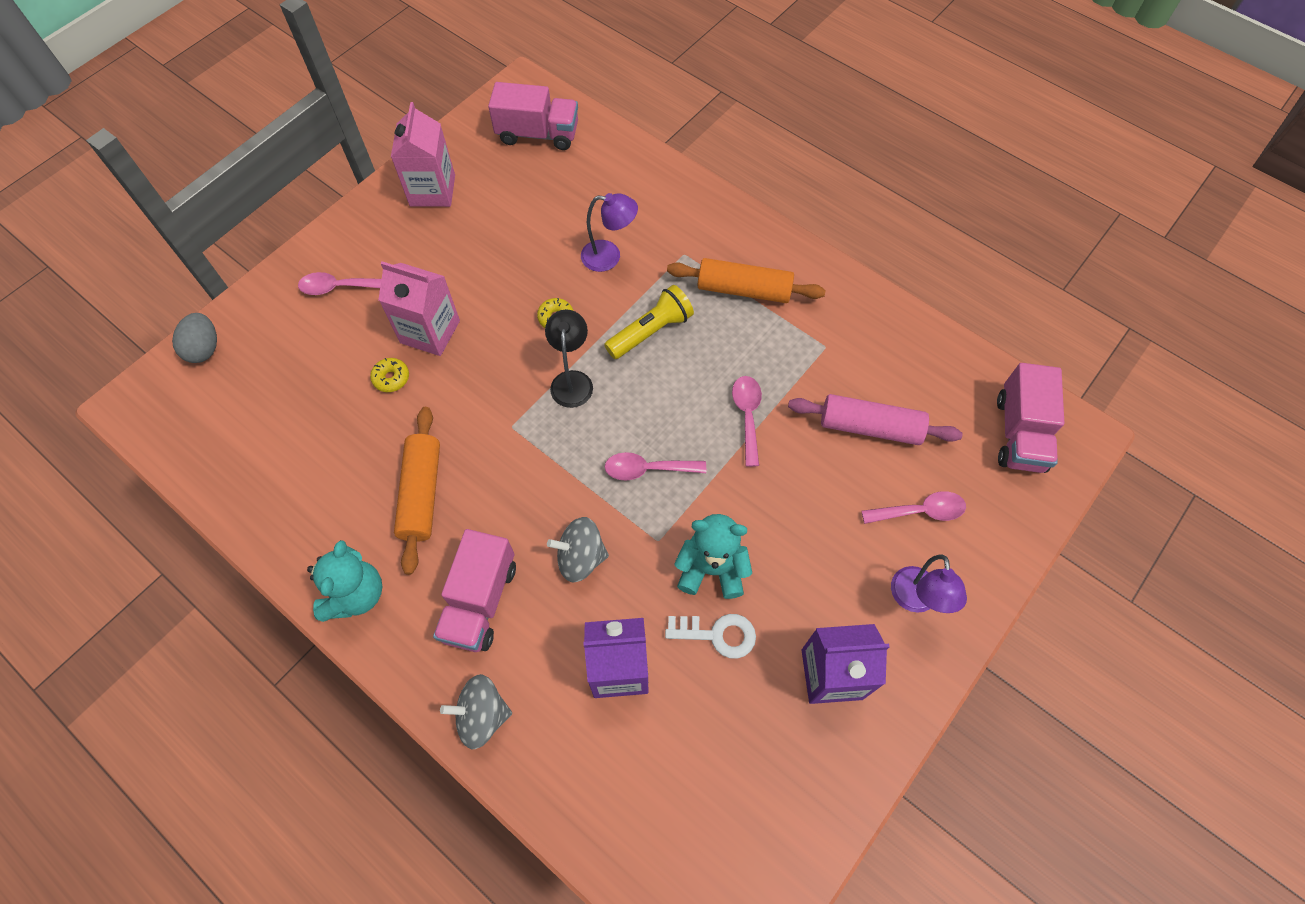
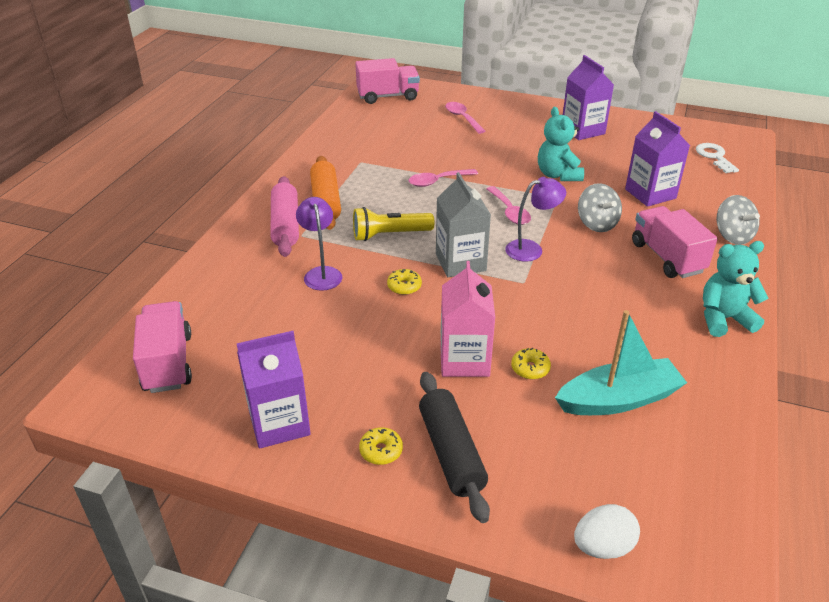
camera: 110 degrees left, 25 degrees down
grey egg [172,313,217,363] -> white egg [574,504,640,559]
pink spoon [298,272,381,295] -> black rolling pin [419,372,490,523]
pink carton [391,102,455,207] -> purple carton [236,331,311,449]
orange rolling pin [394,407,440,575] -> none
pink truck [433,529,516,652] -> pink truck turned 105 degrees counterclockwise [632,206,718,278]
black lamp [545,310,593,408] -> grey carton [436,172,491,277]
yellow flashlight [604,285,694,359] -> yellow flashlight turned 45 degrees counterclockwise [353,207,434,241]
white key [665,614,756,659] -> white key moved to [696,143,739,173]
pink rolling pin [788,394,963,445] -> pink rolling pin moved to [270,176,299,257]
purple lamp [891,555,967,613] -> purple lamp moved to [505,177,566,262]
none -> yellow donut [359,427,403,465]
none -> turquoise boat [555,310,687,415]

